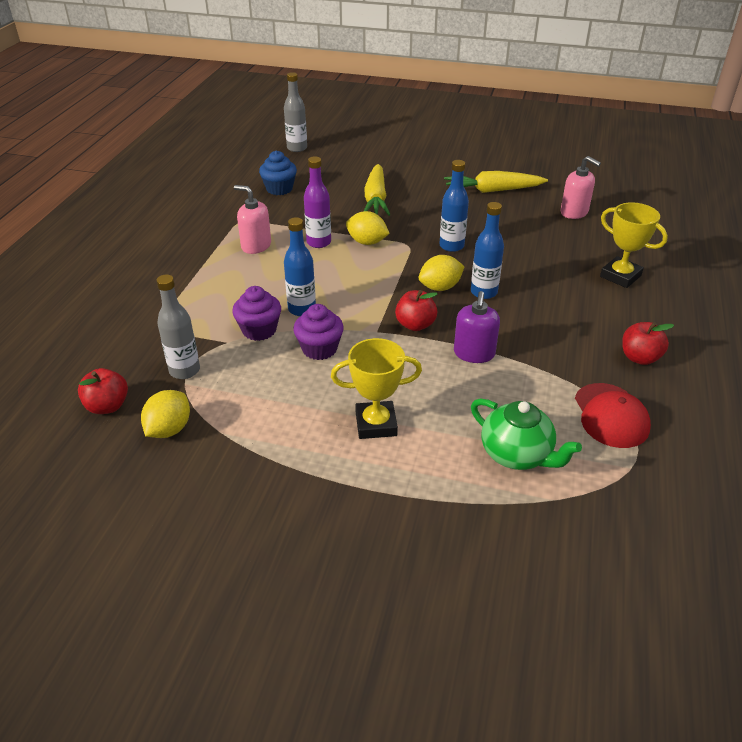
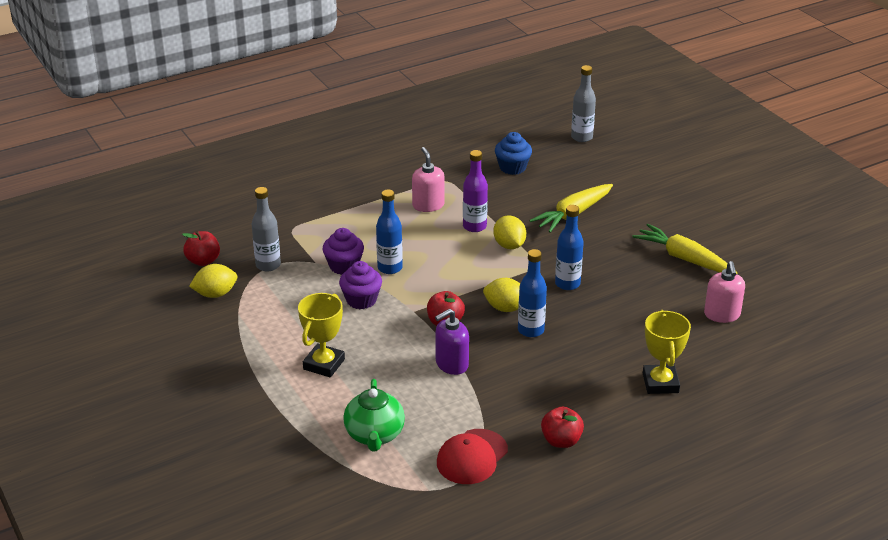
camera: 45 degrees right, 5 degrees down
yellow trophy [331,338,422,439] -> yellow trophy turned 75 degrees clockwise [298,293,345,378]

